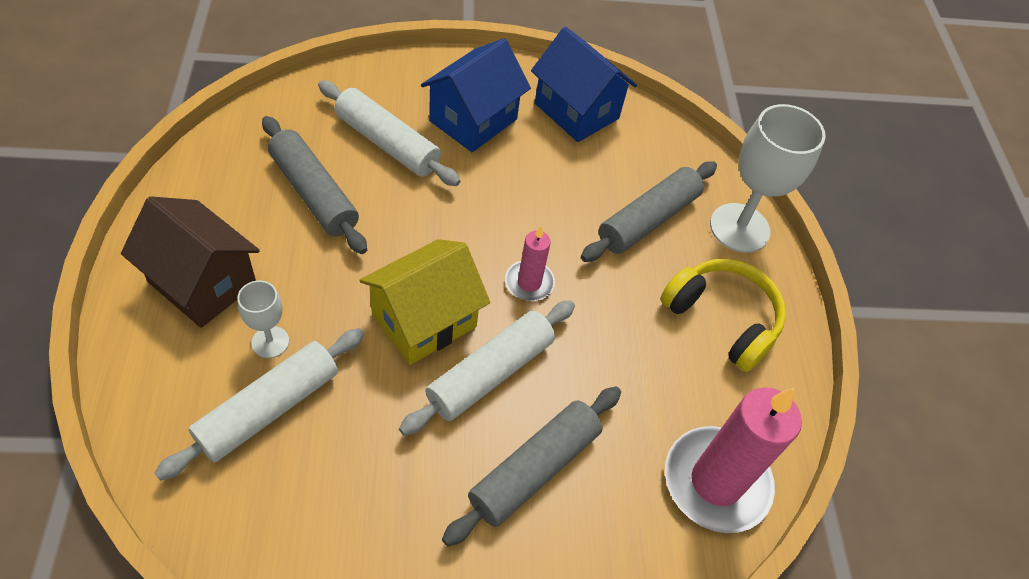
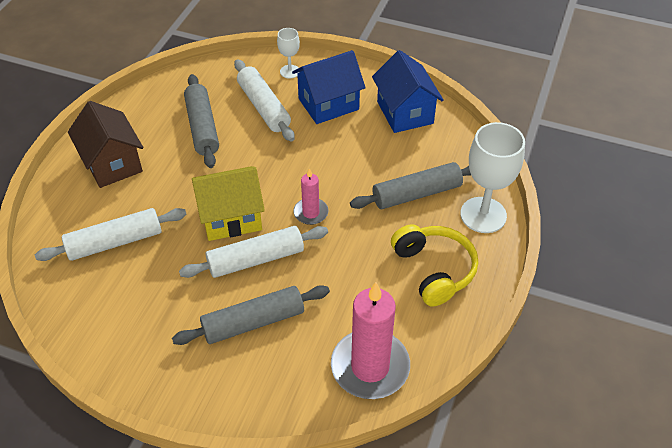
camera: 30 degrees right, 5 degrees down
white goblet [237,280,289,358] -> white goblet moved to [277,28,300,79]

